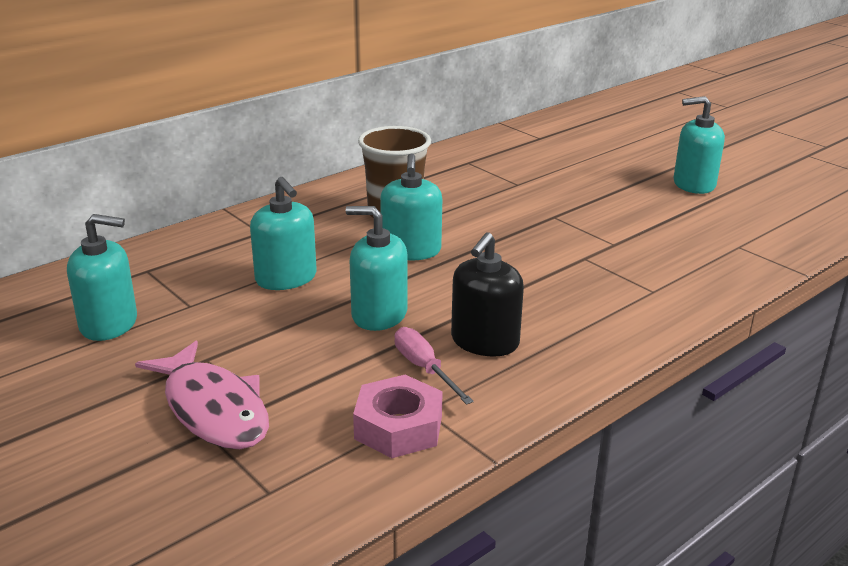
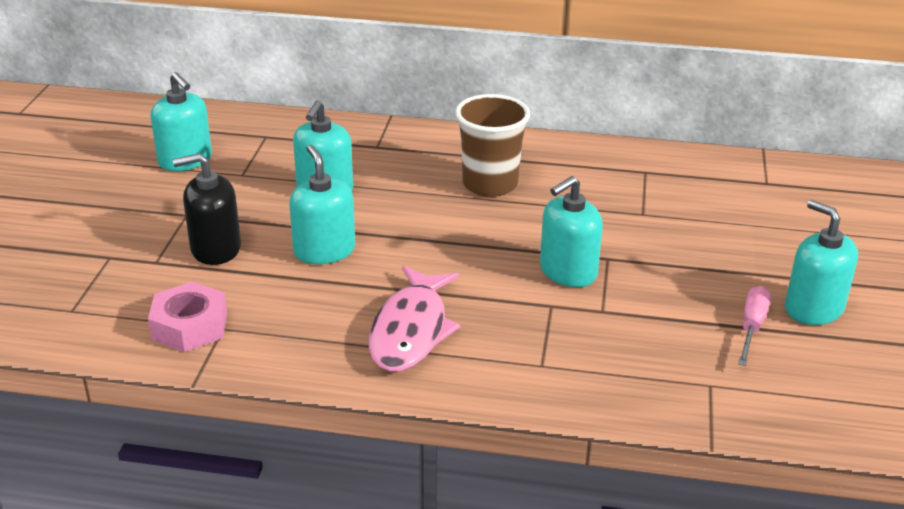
camera: 50 degrees right, 5 degrees up
pink fish [135,341,269,449] -> pink fish moved to [369,266,461,372]
turquoise soap dispenser [380,153,442,261] -> turquoise soap dispenser moved to [540,176,603,287]
pink screwdriver [395,327,474,405] -> pink screwdriver moved to [738,286,771,366]
black soap dispenser [451,232,524,356] -> black soap dispenser moved to [173,153,241,265]

